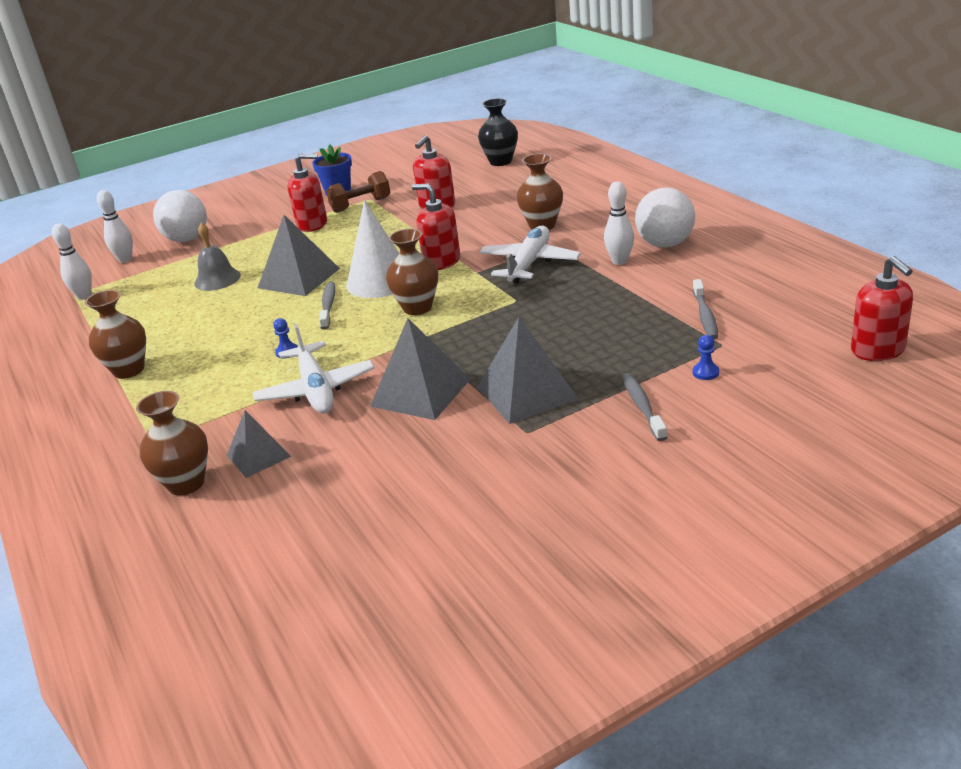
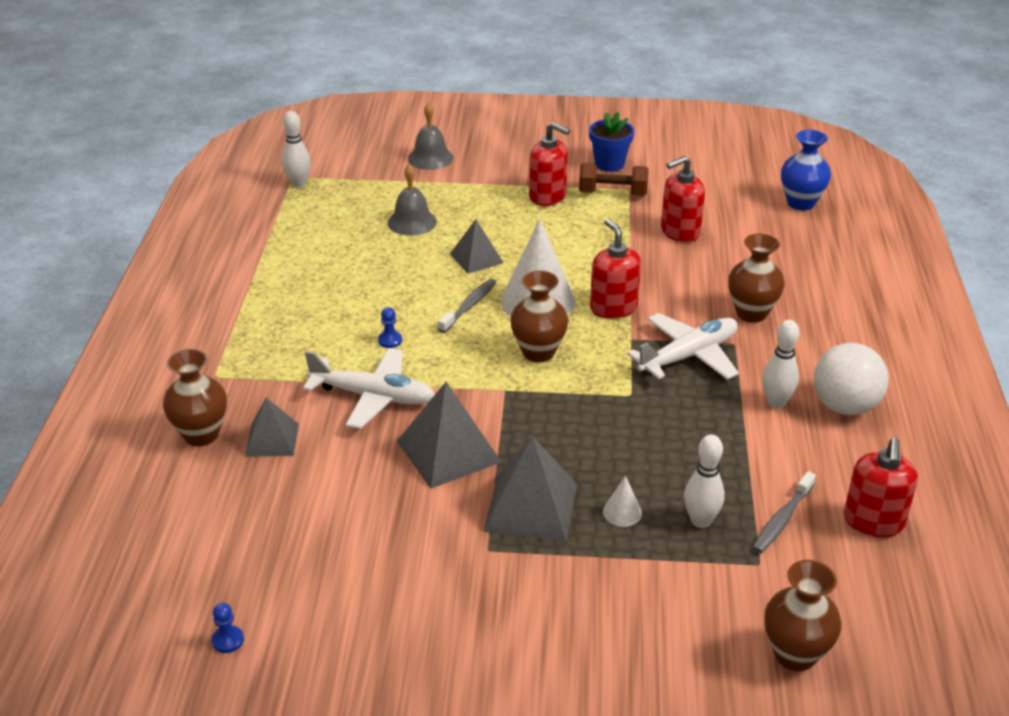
camera: 30 degrees right, 5 degrees up
brown vase [85,290,146,379] -> brown vase moved to [764,560,842,671]
white bowling pin [97,190,133,263] -> white bowling pin moved to [684,435,725,528]
white ball [153,190,207,242] -> grey bell [408,103,454,170]
white plane [252,324,375,414] -> white plane turned 90 degrees counterclockwise [303,348,435,429]
grey pyramid [258,215,340,296] -> grey pyramid [450,219,503,274], size x0.62
black vase [478,98,518,166] -> blue vase [781,130,831,210]
grey toothbrush [622,373,667,441] -> none
blue pawn [693,335,719,380] -> blue pawn moved to [212,603,244,653]
red soap dispenser [851,256,913,361] -> red soap dispenser moved to [844,438,918,537]
none -> white cone [603,476,642,527]

